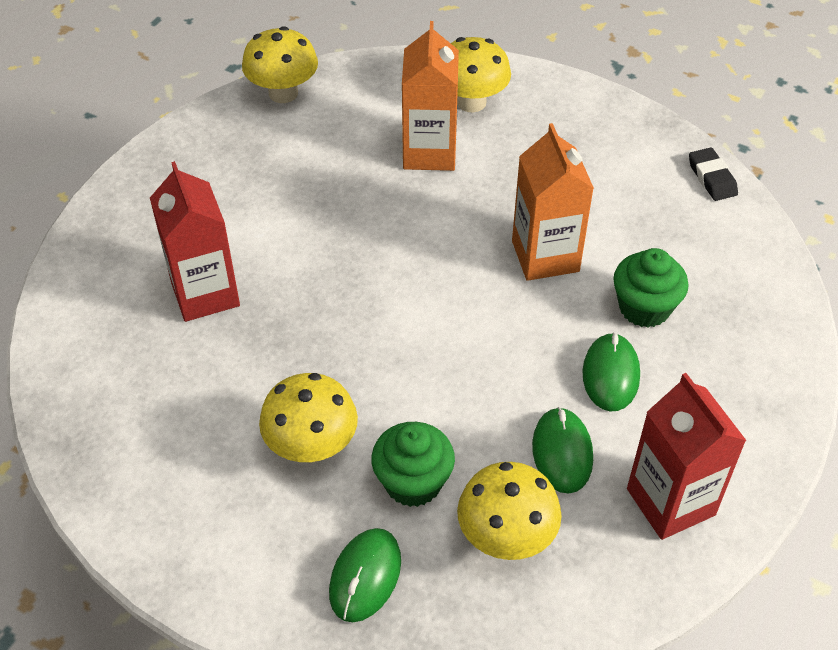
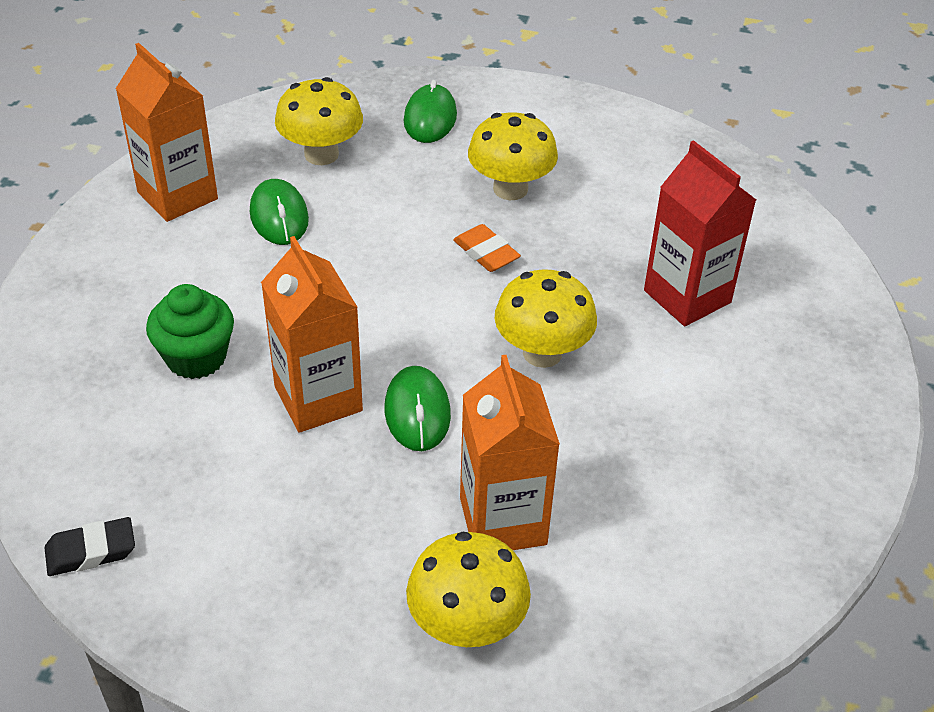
camera: 165 degrees right, 5 degrees down
yellow mushroom [242,26,318,103] -> yellow mushroom moved to [495,269,597,368]
green cupcake [371,422,455,507] -> none
green mouse [582,333,640,412] -> green mouse moved to [384,366,451,451]
red carton [627,373,747,540] -> orange carton [116,43,218,222]
black eraser [689,147,738,201] -> black eraser turned 75 degrees counterclockwise [45,517,135,576]
none -> orange eraser [453,224,521,272]

